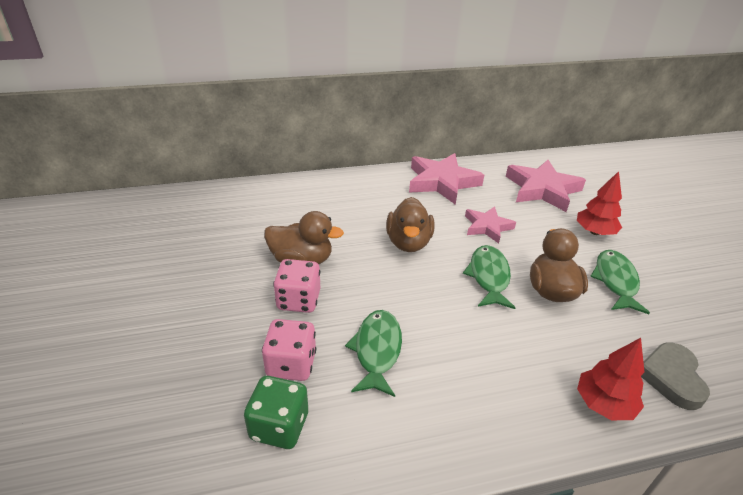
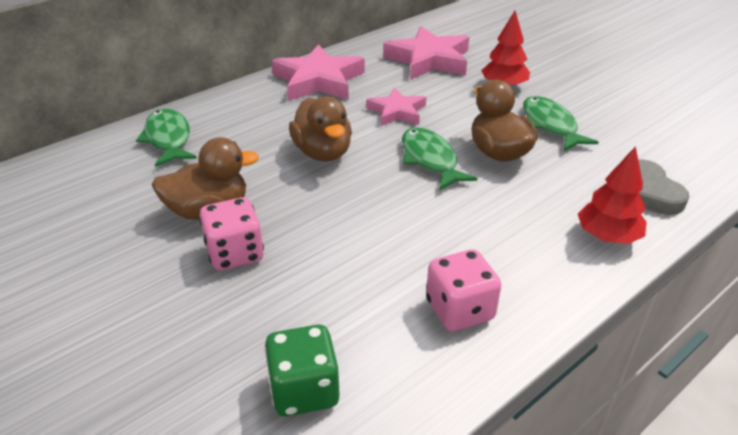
camera: 25 degrees left, 0 degrees up
pink dice [262,319,316,381] -> pink dice moved to [426,249,501,332]
green fish [345,310,402,397] -> green fish moved to [136,109,197,167]

